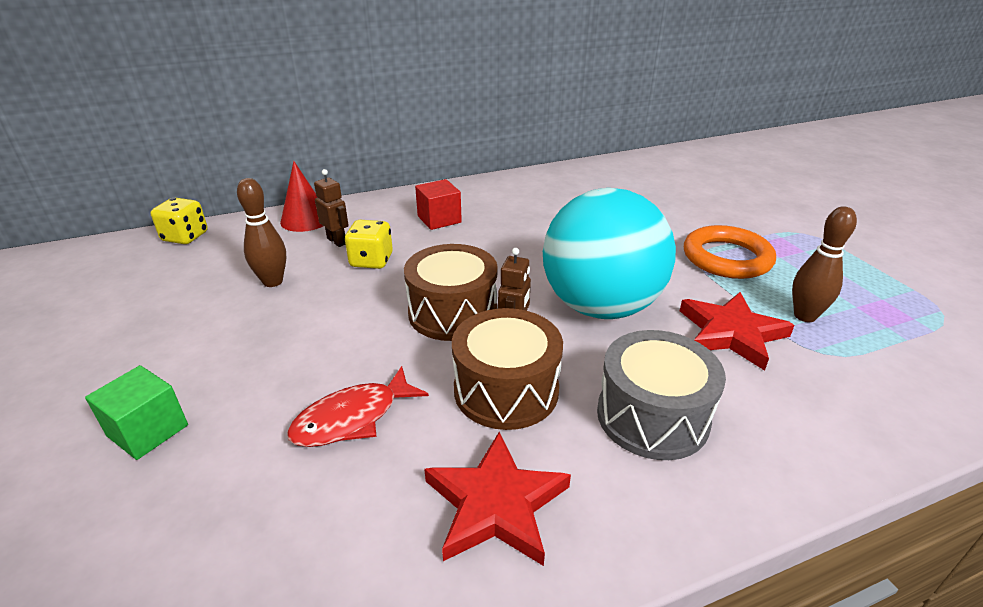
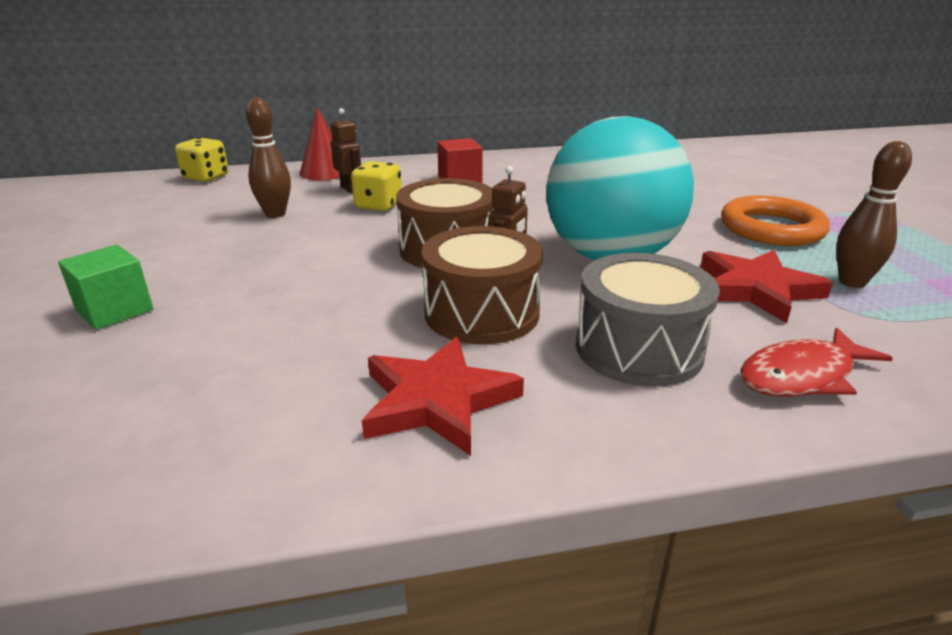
camera: 10 degrees right, 5 degrees down
red fish [287,366,429,447] -> red fish moved to [740,328,893,396]

